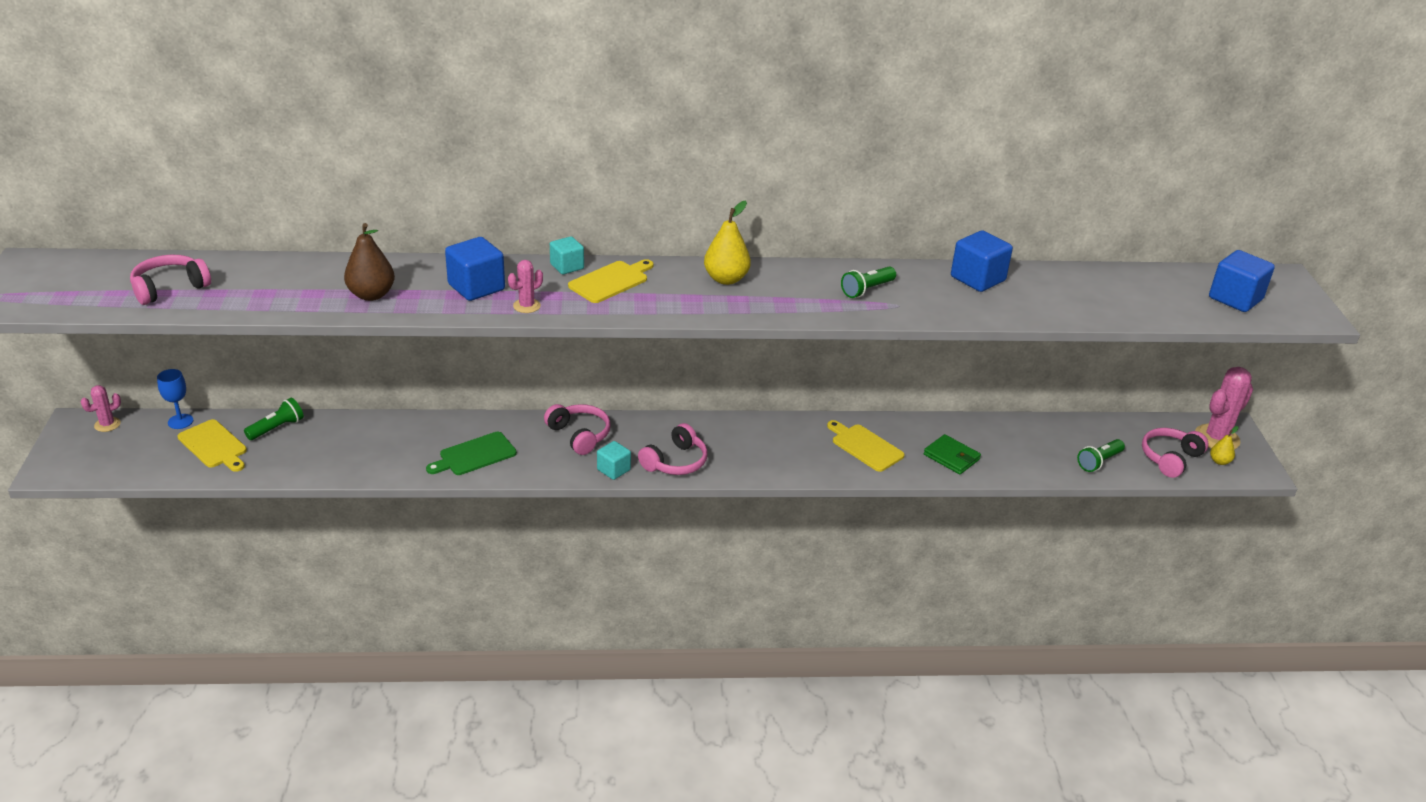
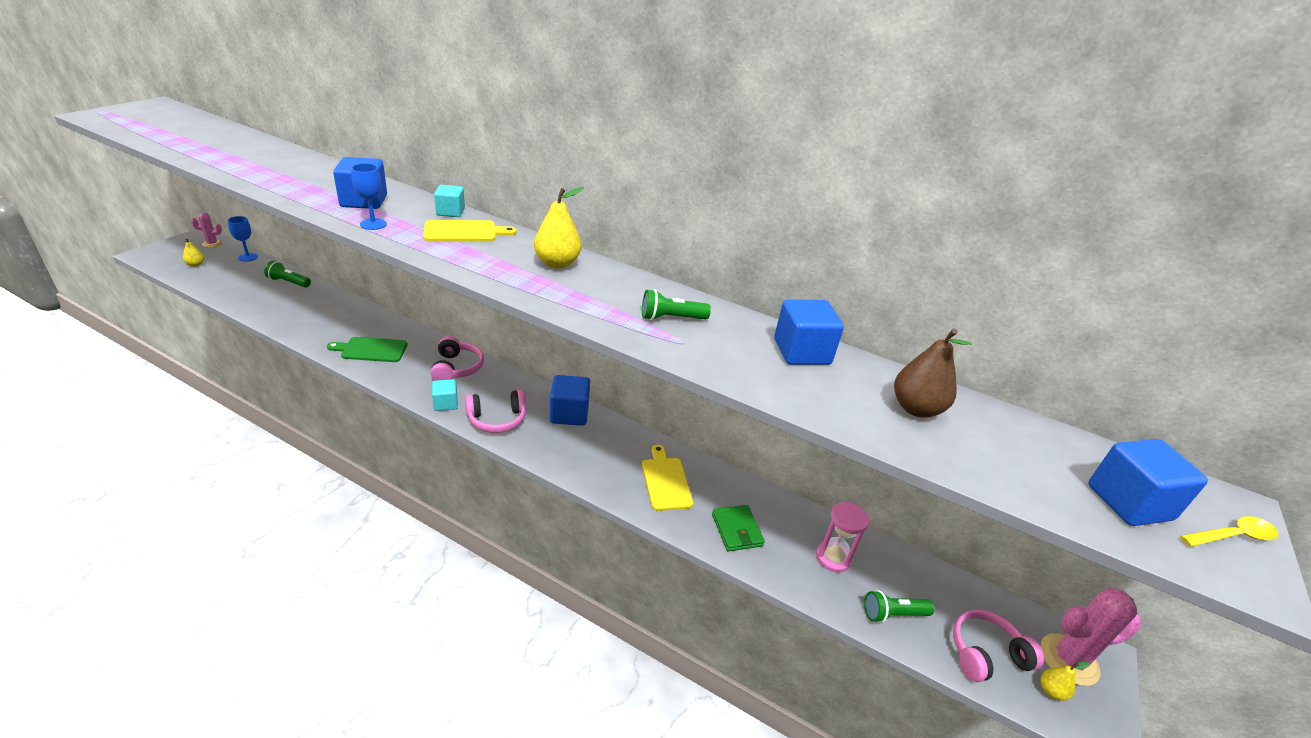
camera: 30 degrees right, 0 degrees up
pink headphones [130,255,211,305] -> none
yellow cutting board [177,419,247,472] -> none
green flashlight [244,397,304,440] -> green flashlight turned 150 degrees counterclockwise [264,261,311,288]
brown pear [344,223,395,301] -> brown pear moved to [894,329,972,417]
pink cactus [508,260,543,313] -> blue goblet [351,163,387,230]
none -> yellow pear [183,238,204,267]
none -> blue cube [550,375,590,426]
none -> pink hourglass [816,502,869,573]
none -> yellow spoon [1180,516,1279,547]

